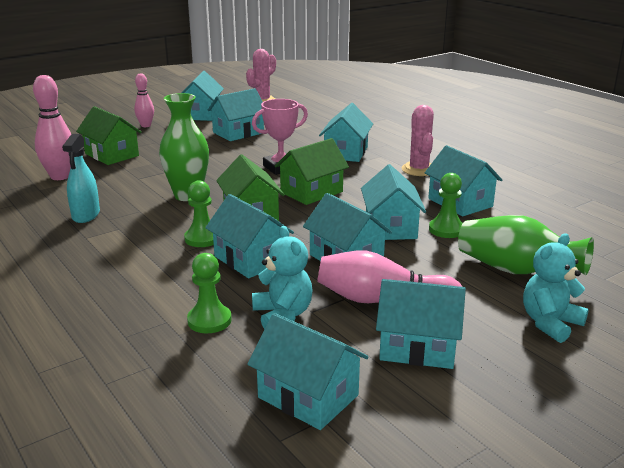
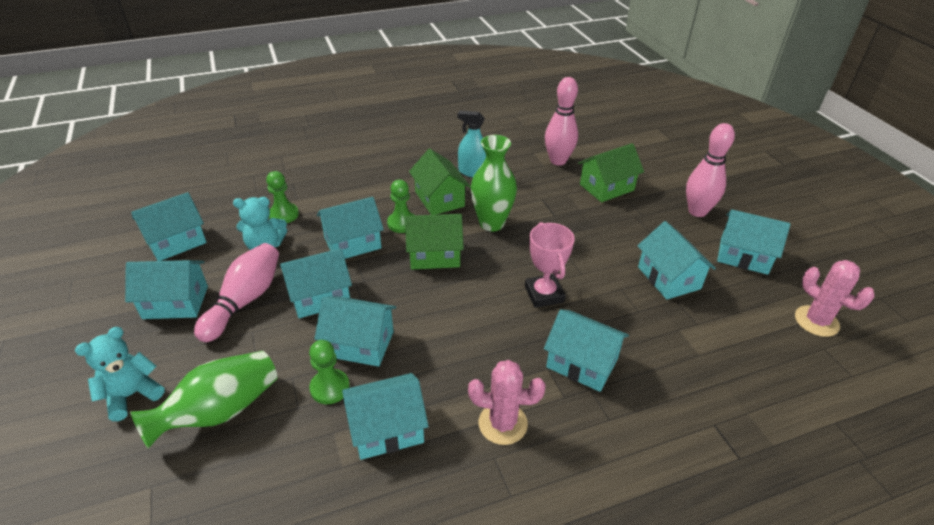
camera: 105 degrees right, 15 degrees up
pink bowling pin [134,73,154,127] -> pink bowling pin [686,123,735,217], size x1.63
green house [275,138,349,205] -> green house moved to [409,149,470,215]
turquoise house [376,279,466,369] -> turquoise house turned 60 degrees clockwise [125,260,208,319]
turquoise teddy bear [523,233,589,343] -> turquoise teddy bear turned 105 degrees counterclockwise [75,327,165,421]

